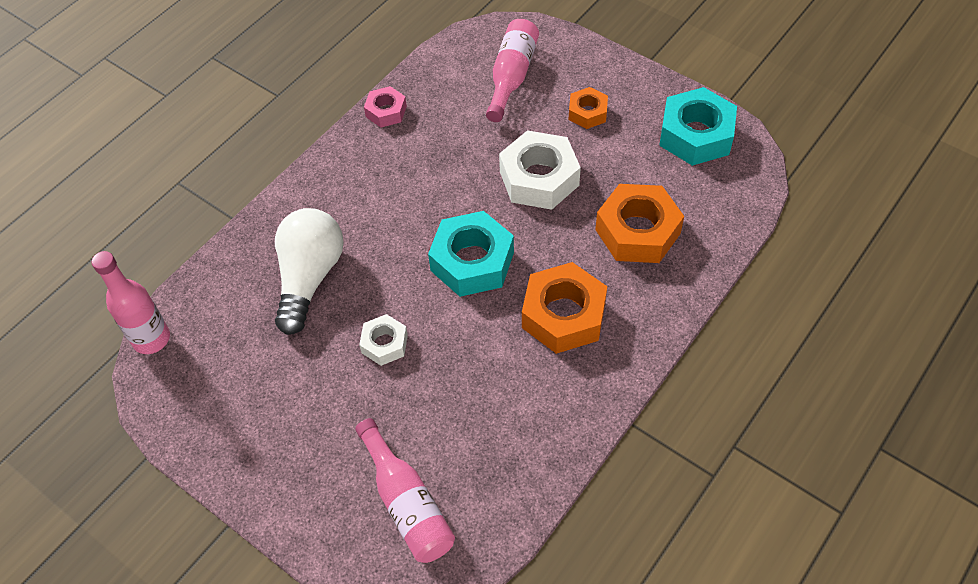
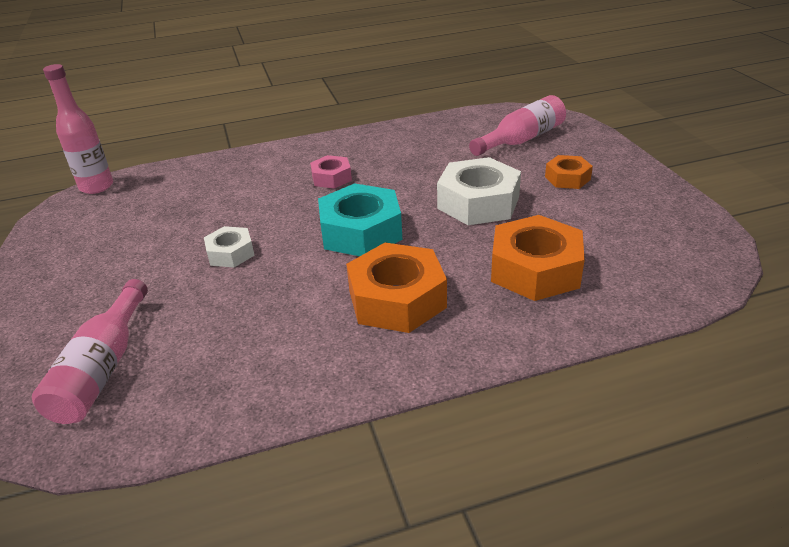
camera: 35 degrees right, 20 degrees down
white light bulb [275,208,344,335] -> none
pink nut [364,86,407,128] -> pink nut moved to [310,155,352,189]
turquoise nut [659,87,737,166] -> none

